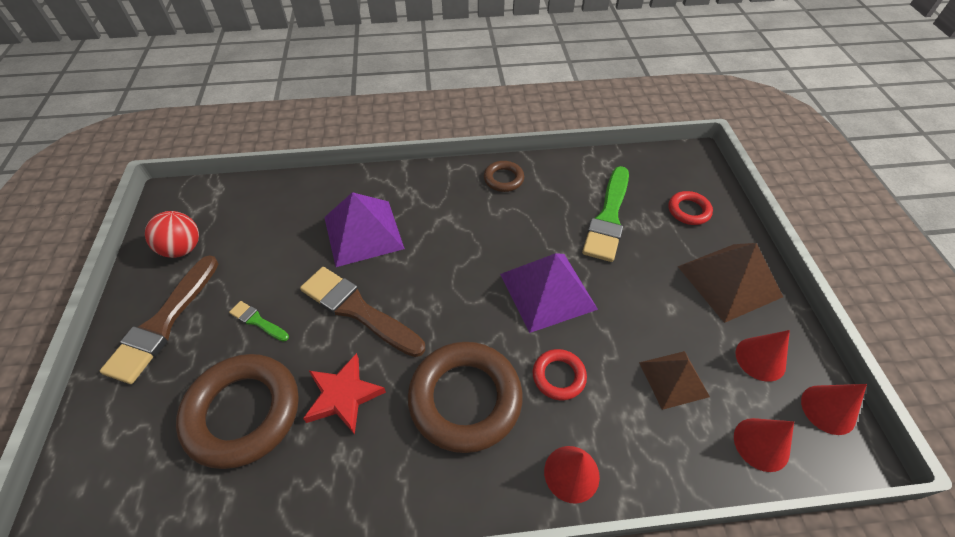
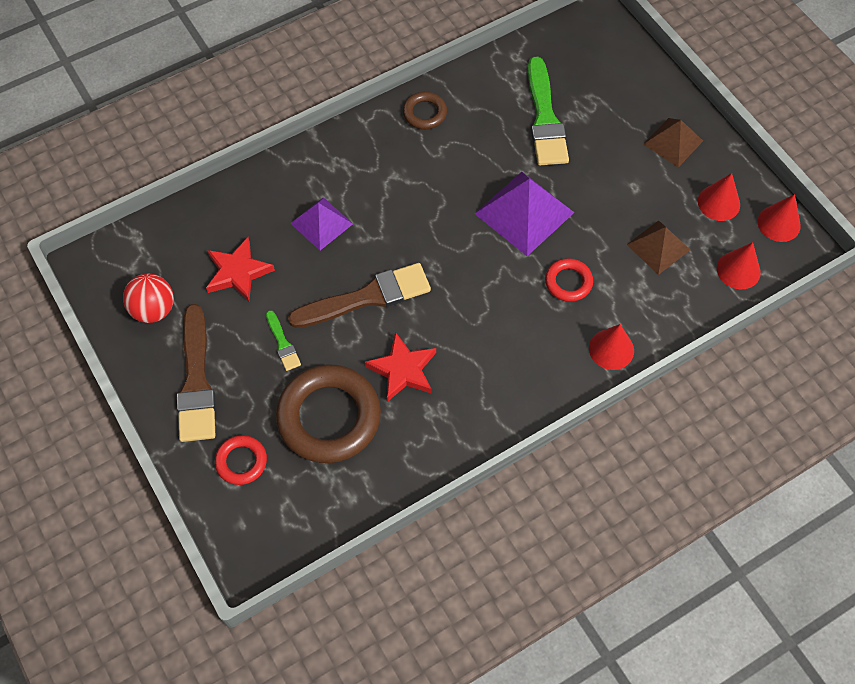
camera: 25 degrees left, 10 degrees up
green brush [229,301,289,342] -> green brush turned 120 degrees counterclockwise [266,310,301,371]
brown brush [300,267,425,357] -> brown brush turned 150 degrees clockwise [288,263,431,328]
purple pyramid [324,192,405,267] -> purple pyramid [290,197,353,250], size x0.63
brown ring [408,342,523,453] -> none
red ring [668,191,713,225] -> red ring moved to [215,435,267,485]
brown pyramid [677,243,783,323] -> brown pyramid [644,118,703,167], size x0.63
none -> red star [206,237,275,302]

